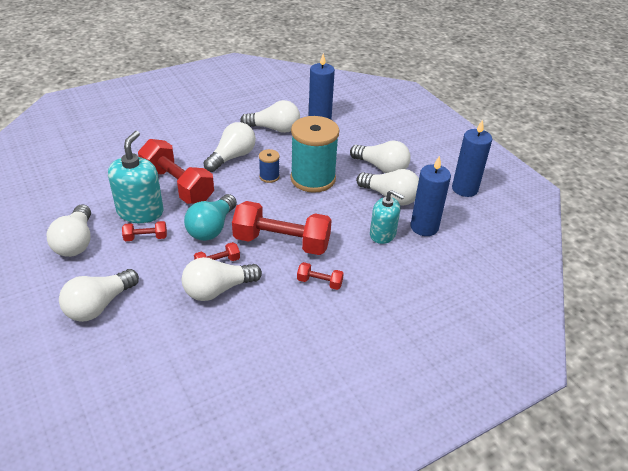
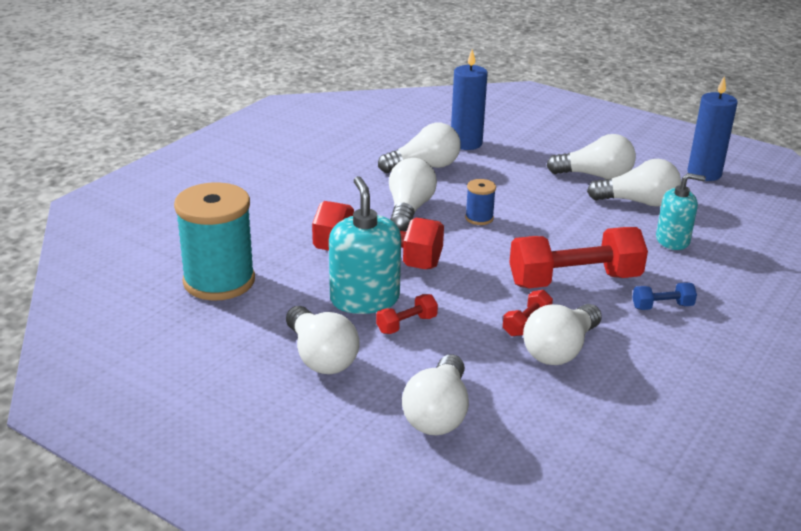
camera: 25 degrees left, 10 degrees down
turquoise light bulb [184,194,237,241] -> none
turquoise spool [290,116,339,193] -> turquoise spool moved to [174,182,255,301]
red dumbbell [297,262,344,290] -> blue dumbbell [632,282,697,310]
blue candle [411,156,451,236] -> none

